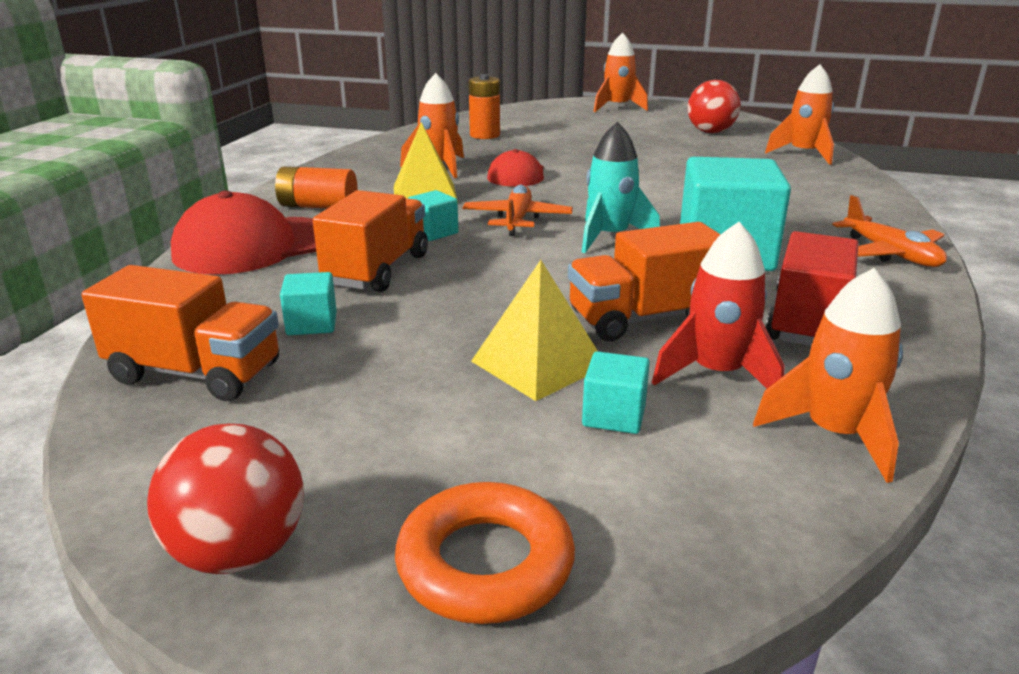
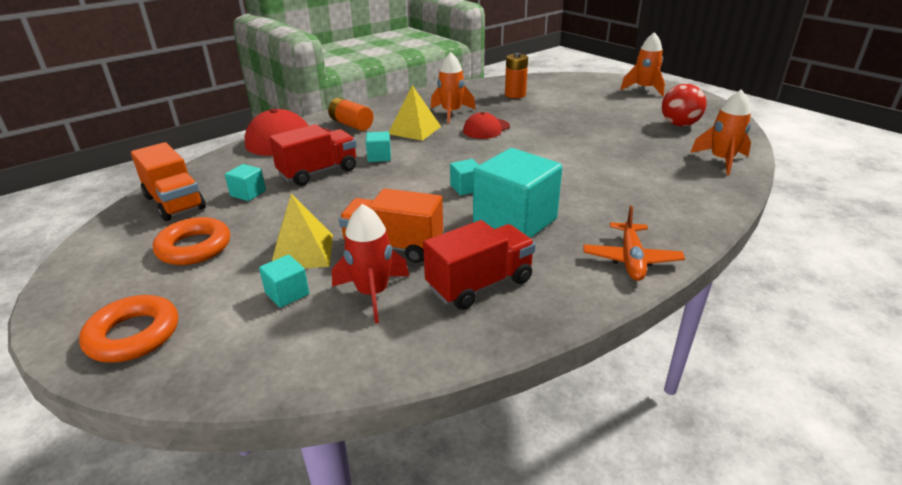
camera: 35 degrees right, 5 degrees up
red ball [147,424,304,574] -> none
orange truck [313,190,428,292] -> red truck [269,124,356,186]
orange plane [463,185,573,236] -> none
turquoise rocket [582,122,660,253] -> turquoise cube [450,159,479,196]
orange rocket [753,268,903,483] -> none
none -> orange ring [153,217,230,265]

